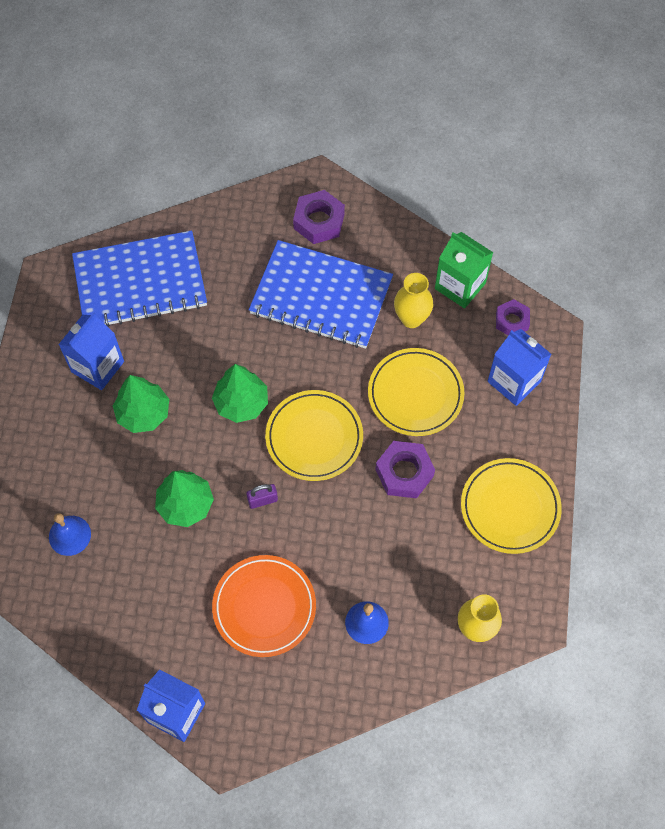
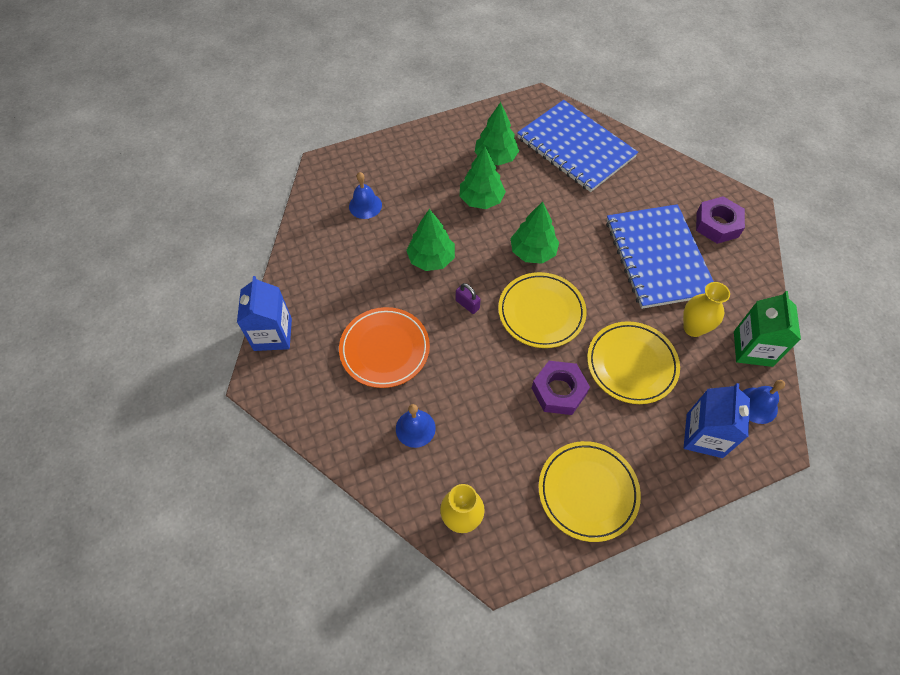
camera: 60 degrees right, 5 degrees down
blue carton [58,312,124,390] -> green tree [475,102,519,165]
purple nut [496,299,530,336] -> blue bell [742,380,785,424]

